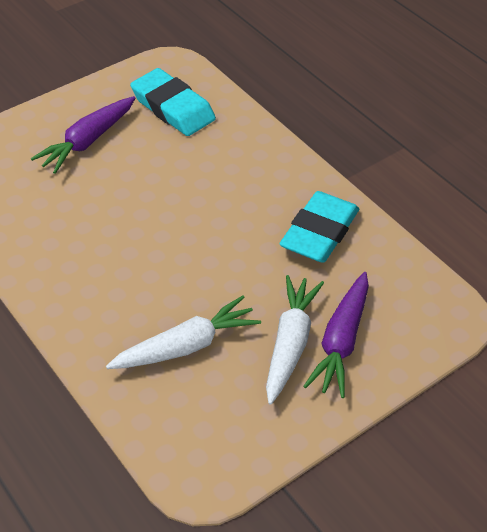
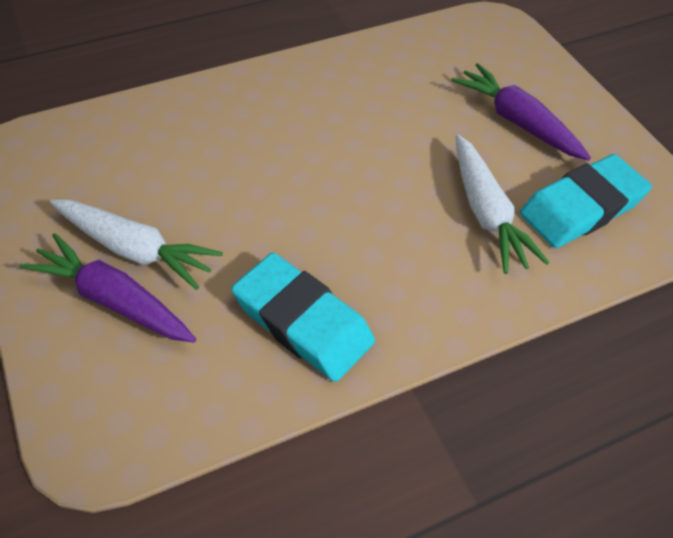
camera: 100 degrees right, 5 degrees up
white carrot [106,295,261,369] -> white carrot moved to [456,135,550,274]

